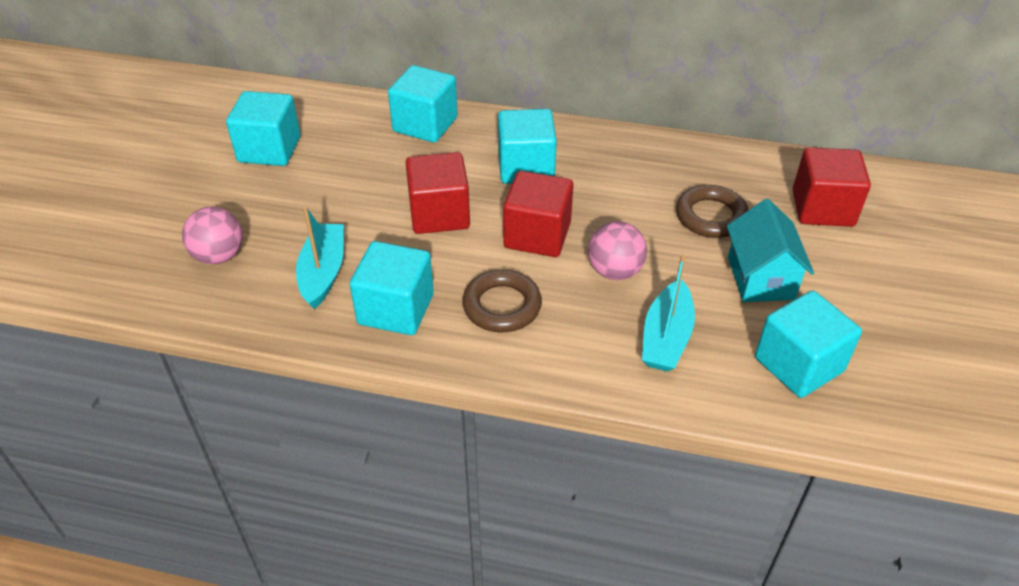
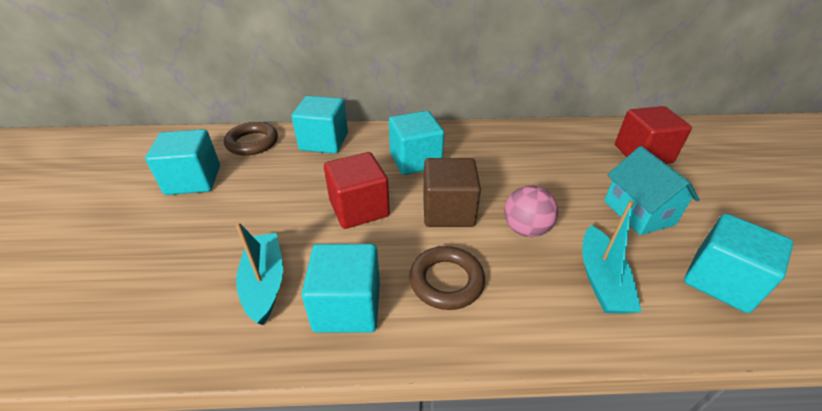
camera: 15 degrees left, 5 degrees down
pink ball [182,207,243,264] -> none
red cube [503,171,573,257] -> brown cube [423,158,481,227]
brown ring [676,185,749,238] -> brown ring moved to [224,122,278,155]

